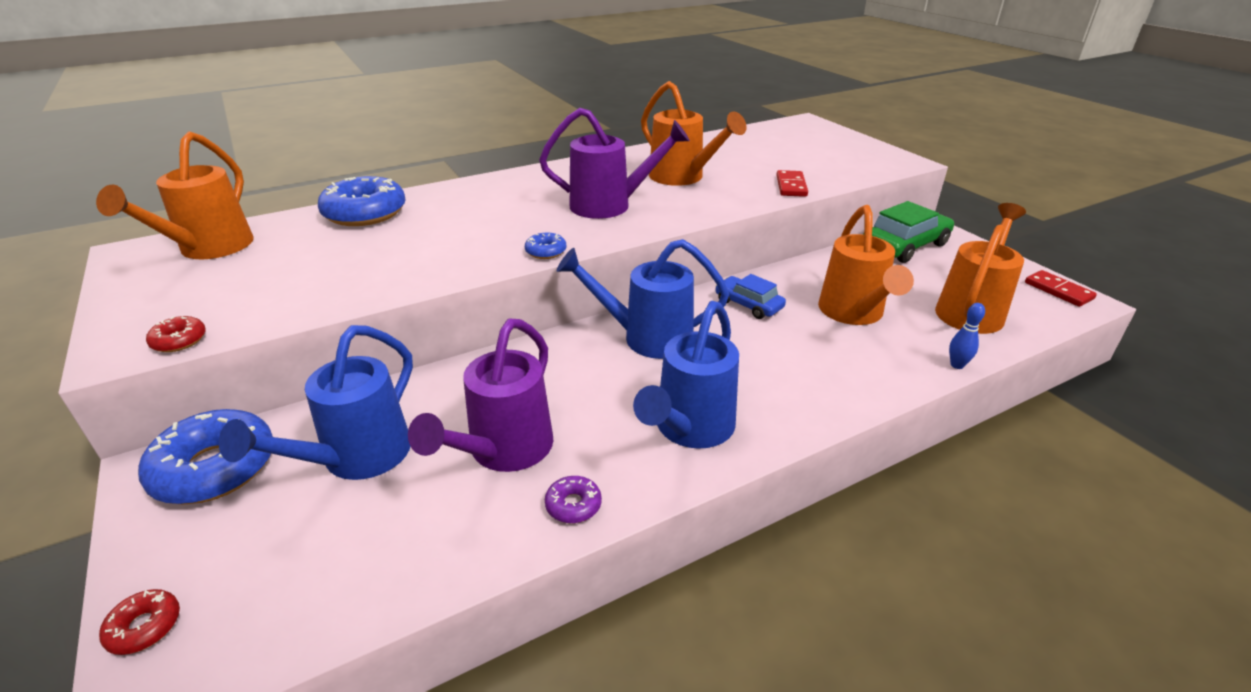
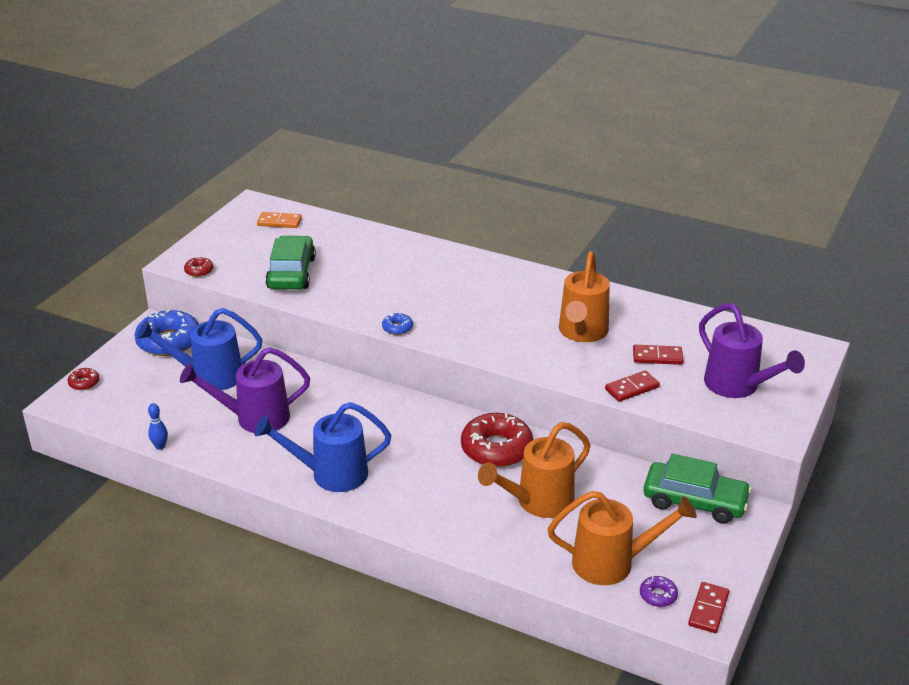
camera: 55 degrees right, 0 degrees up
orange watering can [96,131,254,259] -> orange domino [257,212,302,228]
blue donut [318,176,406,226] -> none
purple watering can [539,108,690,219] -> purple watering can moved to [699,303,805,398]
purple donut [545,476,602,523] -> purple donut moved to [640,576,678,607]
blue watering can [557,239,729,359] -> none
blue car [715,274,786,319] -> red donut [461,413,533,467]
blue bowling pin [949,303,985,369] -> blue bowling pin moved to [148,403,168,450]
none -> green car [265,236,316,290]
none -> red domino [633,345,683,365]

